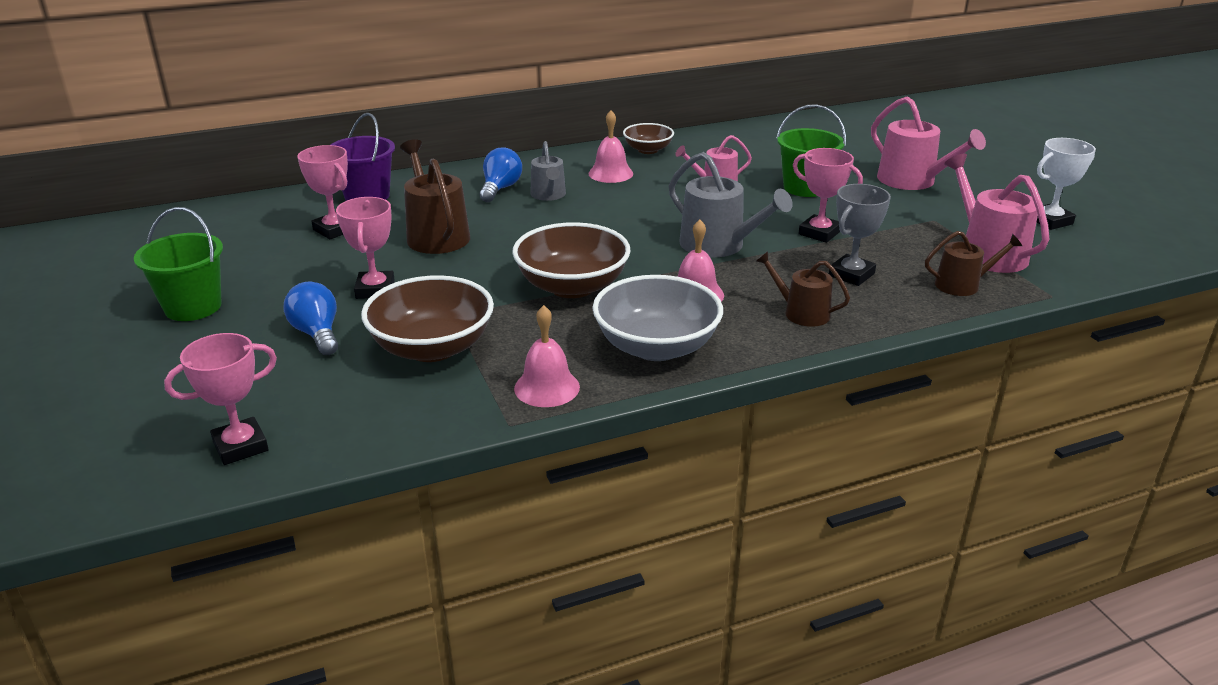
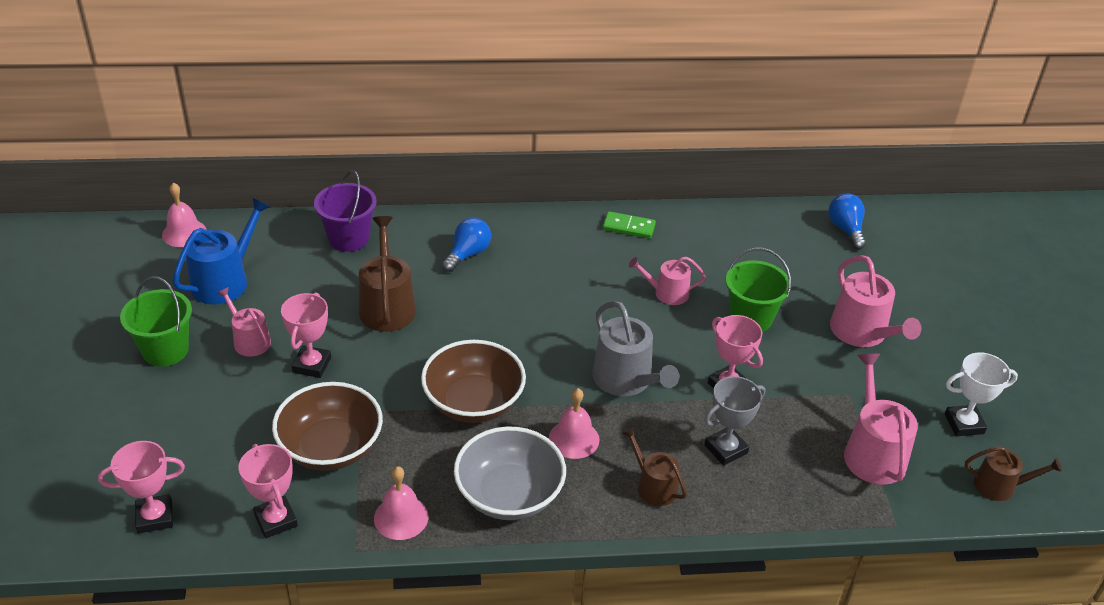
camera: 15 degrees right, 10 degrees up
blue light bulb [284,282,338,356] -> blue light bulb moved to [829,193,866,249]
pink trophy [297,145,348,239] -> pink trophy moved to [239,444,298,539]
grey watering can [530,141,566,201] -> none
pink bell [588,110,633,183] -> pink bell moved to [162,183,206,247]
brown bowl [623,123,674,154] -> green domino [602,211,656,239]
brown watering can [925,231,1022,296] -> brown watering can moved to [965,446,1062,501]
none -> blue watering can [173,197,270,304]
none -> pink watering can [217,287,271,357]

